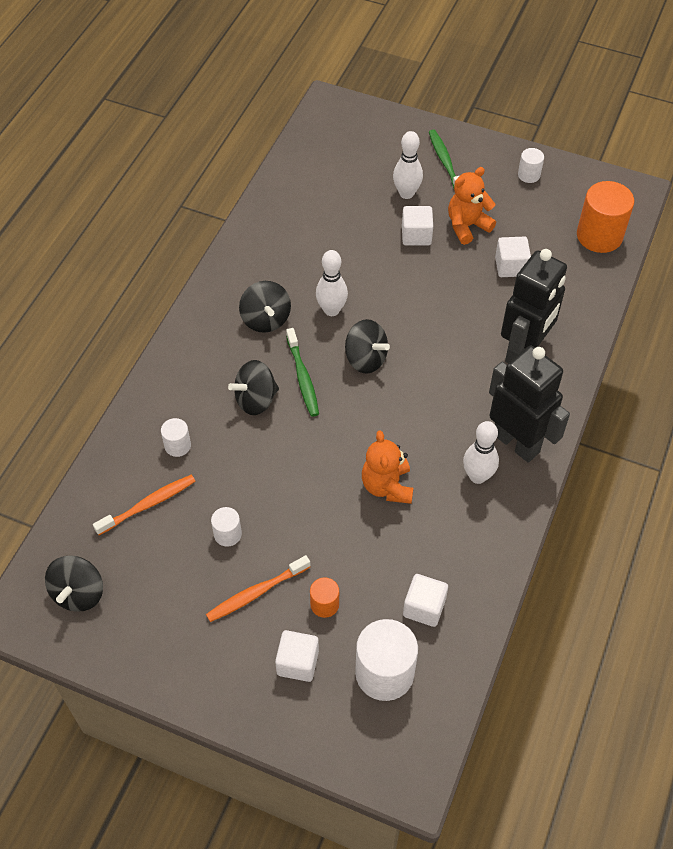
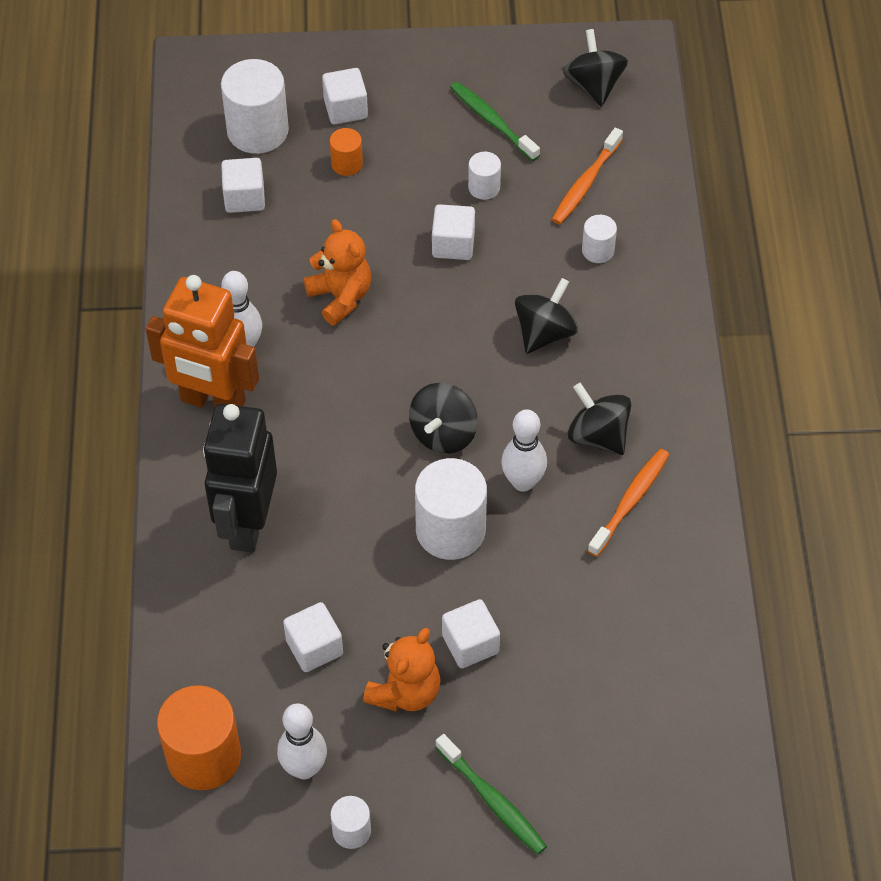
camera: 155 degrees right, 0 degrees up
orange toothbrush [206,555,310,622] -> orange toothbrush moved to [588,449,669,557]
green toothbrush [286,328,319,417] -> green toothbrush moved to [450,82,540,161]
black spinning top [345,319,390,374] -> black spinning top turned 75 degrees counterclockwise [409,383,478,454]
white bowling pin [393,131,423,199] -> white bowling pin moved to [277,703,327,779]
black robot [489,345,570,463] -> orange robot [146,275,259,408]
none -> white cylinder [415,458,487,560]
none -> white cube [432,204,475,260]

